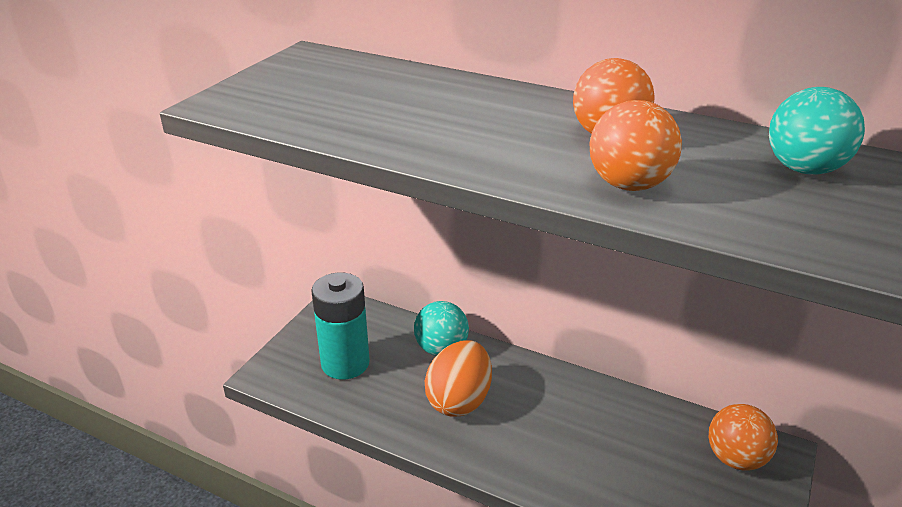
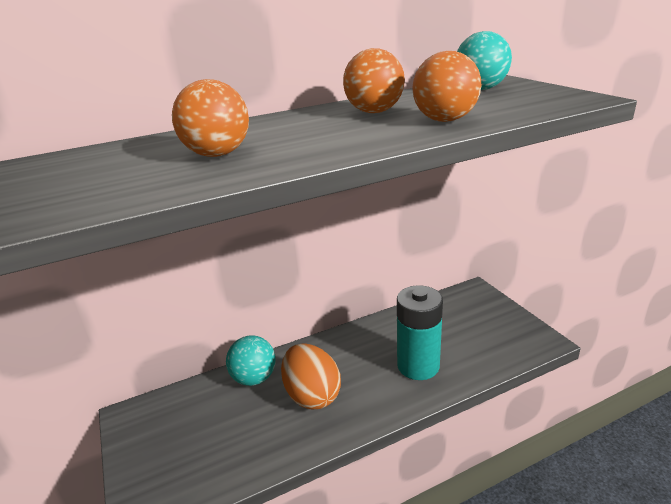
camera: 50 degrees left, 5 degrees down
turquoise battery [311,272,370,379] -> turquoise battery moved to [397,285,443,380]
orange ball [709,404,778,471] -> orange ball moved to [172,79,249,157]

